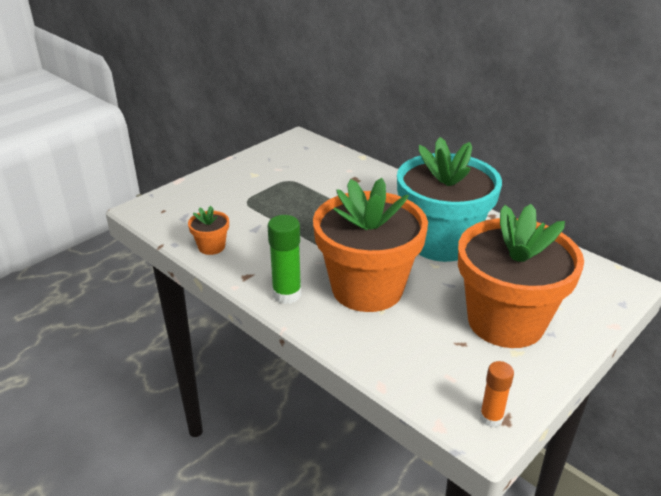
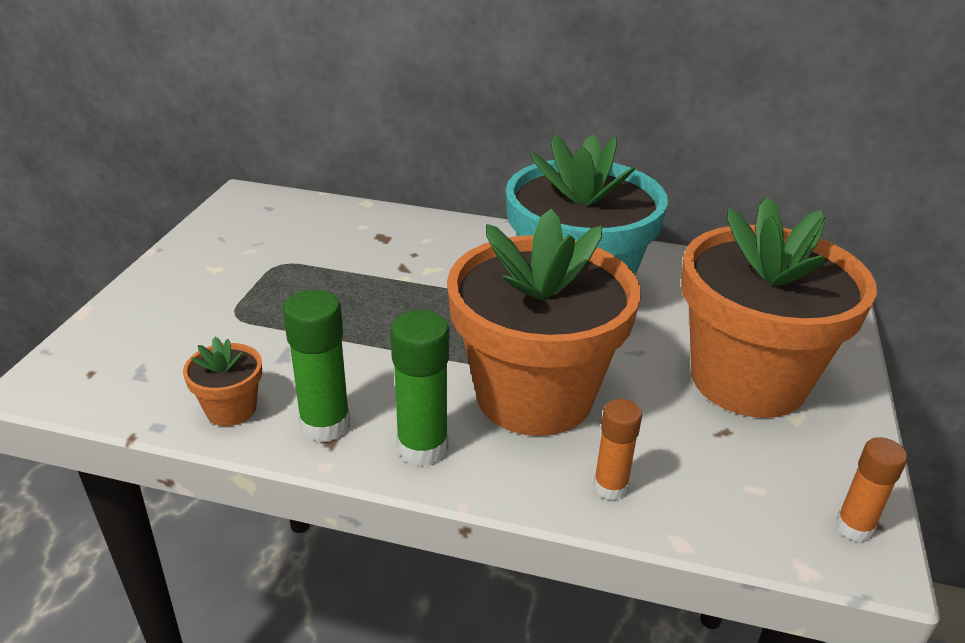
camera: 30 degrees left, 0 degrees up
none -> green glue stick [283,290,350,443]
none -> orange glue stick [593,399,642,500]

